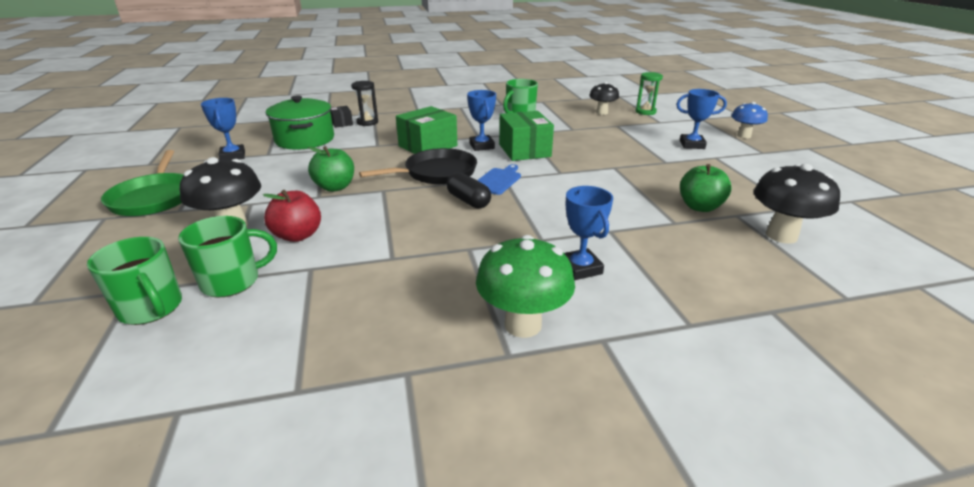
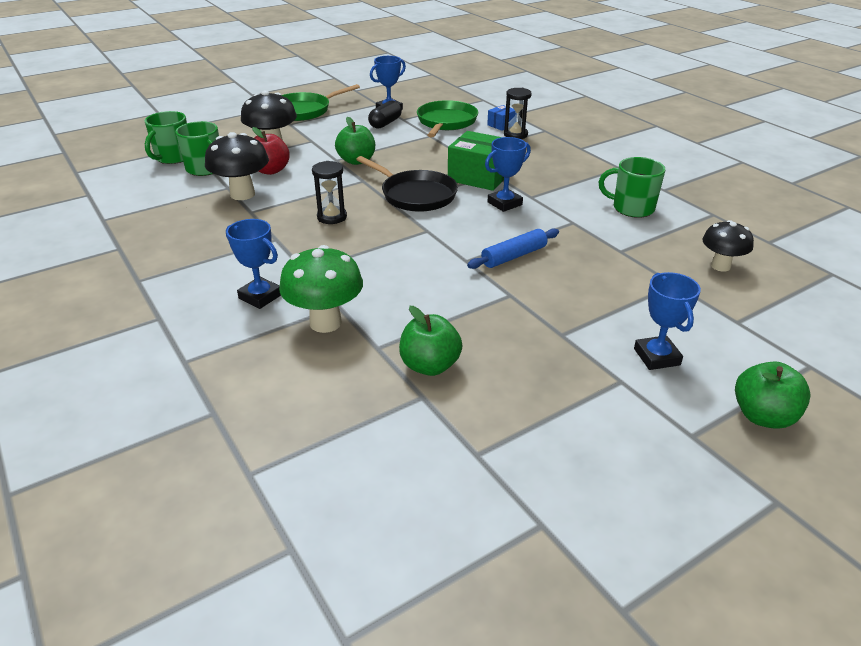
camera: 70 degrees right, 5 degrees up
green pot [266,95,334,150] -> green pan [417,100,478,137]
black box [330,106,353,128] -> blue box [487,105,516,131]
black capsule [447,172,491,209] -> black capsule moved to [368,100,402,129]
green mushroom [476,235,575,338] -> green mushroom moved to [279,245,363,333]
blue cutting board [477,164,521,195] -> none
green box [499,111,554,161] -> none
blue trophy [564,186,613,280] -> blue trophy turned 75 degrees clockwise [226,219,281,309]
green hourglass [635,72,663,115] -> none
blue mushroom [731,102,768,138] -> green apple [735,361,811,429]
black mushroom [754,164,840,244] -> black mushroom moved to [205,132,269,200]
none -> black hourglass [312,161,347,224]
none -> blue rolling pin [467,228,559,269]

